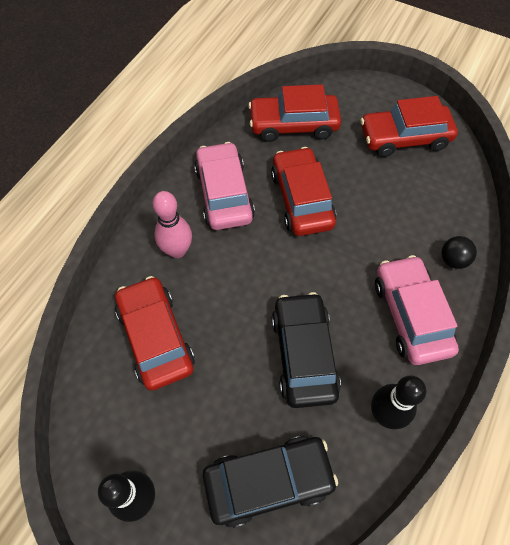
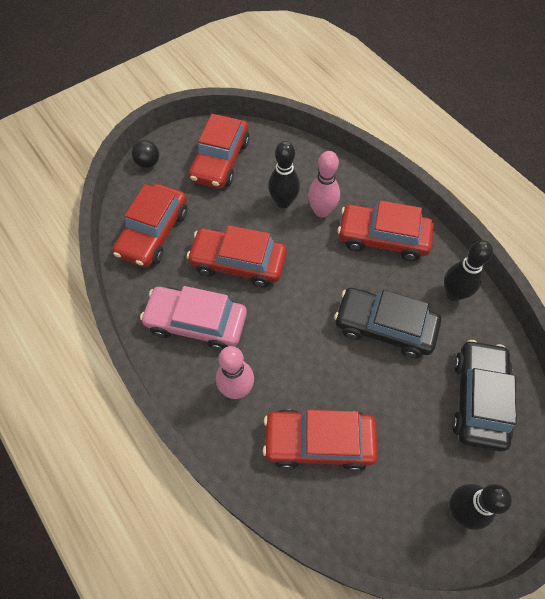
camera: 65 degrees left, 0 degrees up
pink car [375,255,459,365] -> red car [338,200,434,261]
black ball [441,236,477,269] -> black ball moved to [132,140,159,168]
none -> black bowling pin [268,141,300,208]
none -> pink bowling pin [308,151,340,217]

